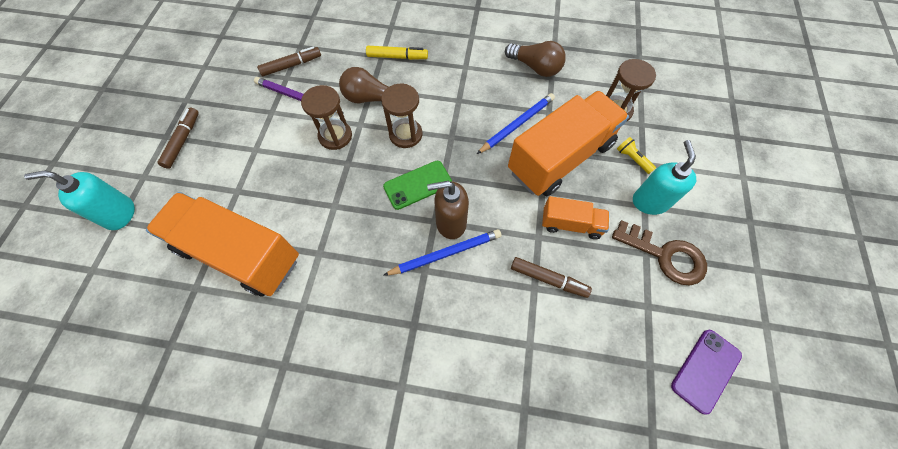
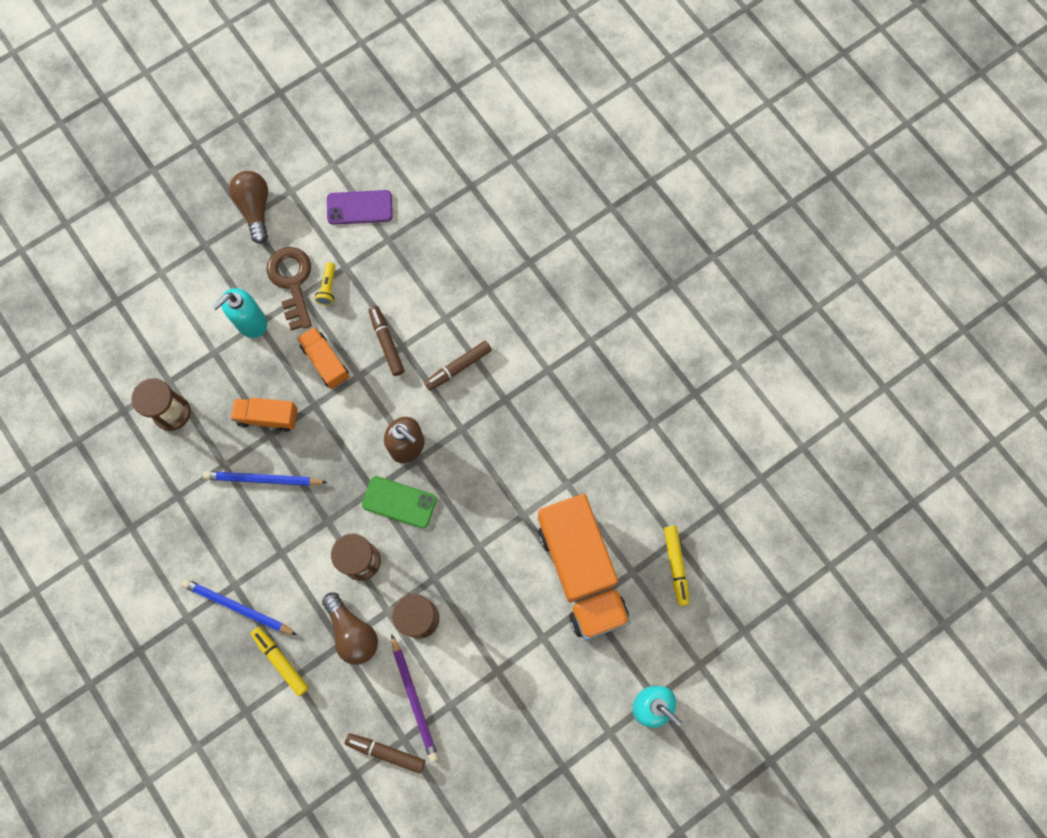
camera: 135 degrees left, 10 degrees up
brown marker [157,108,199,169] -> brown marker moved to [424,341,492,391]
blue pencil [383,229,501,276] -> blue pencil moved to [181,579,297,635]
brown light bulb [505,41,566,77] -> brown light bulb moved to [229,171,268,244]
orange truck [508,91,629,196] -> orange truck [230,397,298,432], size x0.49
yellow flashlight [617,137,656,174] -> yellow flashlight moved to [315,262,335,305]
none -> yellow marker [664,526,690,606]

